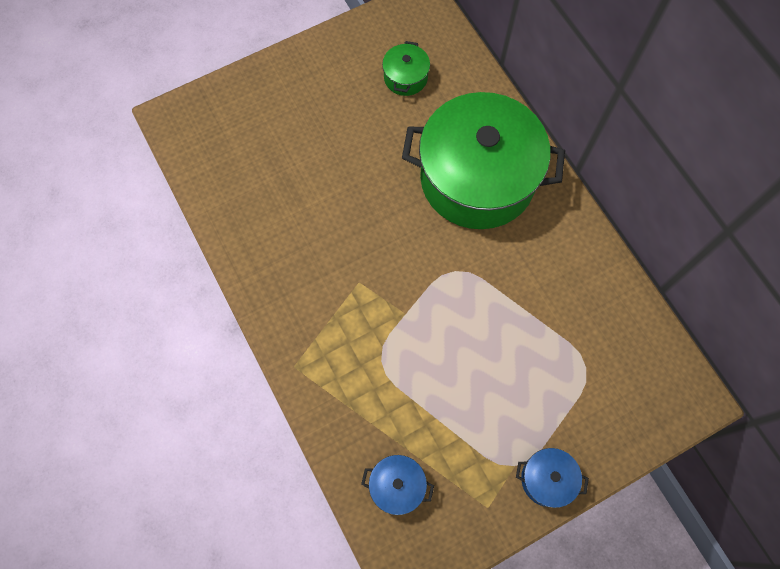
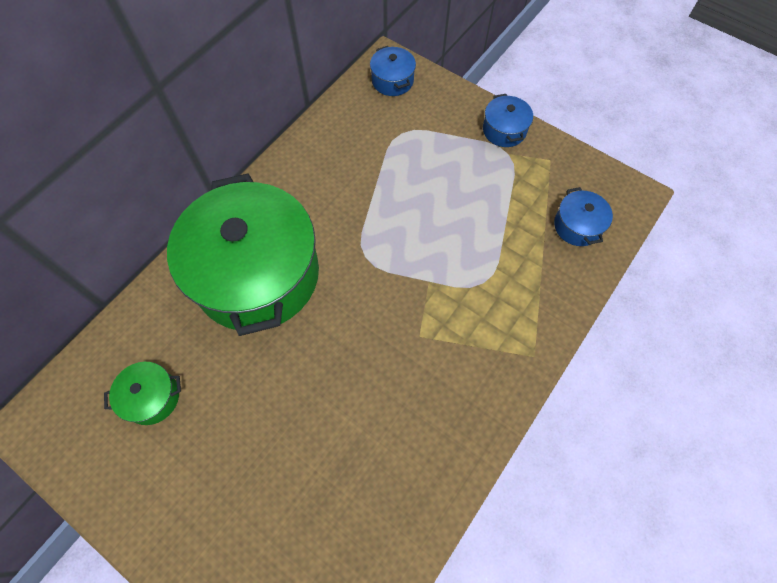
camera: 115 degrees left, 5 degrees down
none -> blue pot [370,46,416,96]

